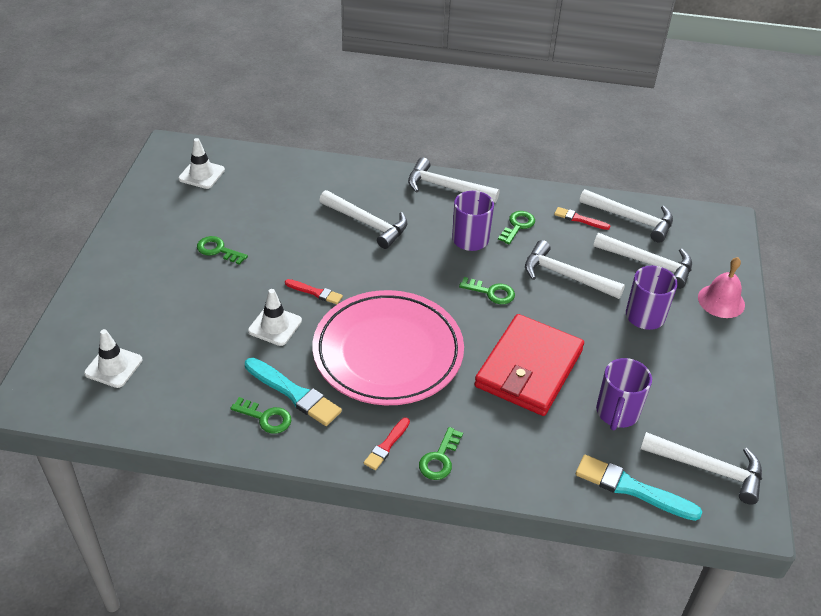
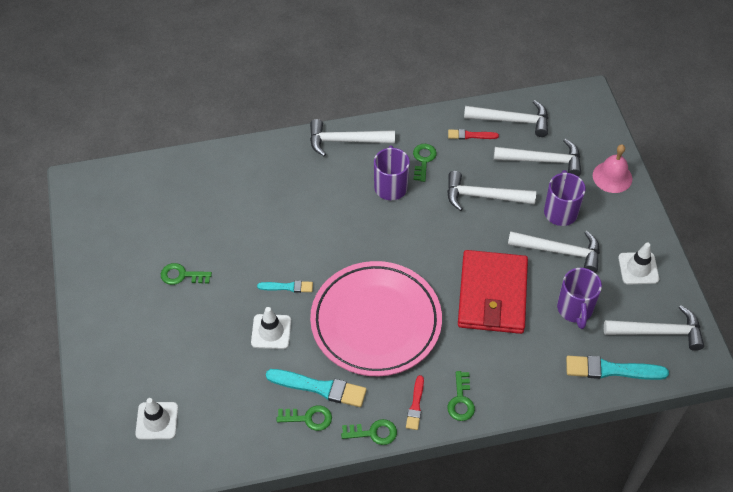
camera: 20 degrees left, 10 degrees up
white traffic cone [178,138,225,189] -> white traffic cone moved to [618,242,659,284]
red brush [285,279,343,304] -> turquoise brush [257,281,313,293]
white hammer [319,190,407,249] -> white hammer moved to [508,231,600,273]
green key [459,277,515,304] -> green key moved to [341,419,397,445]

